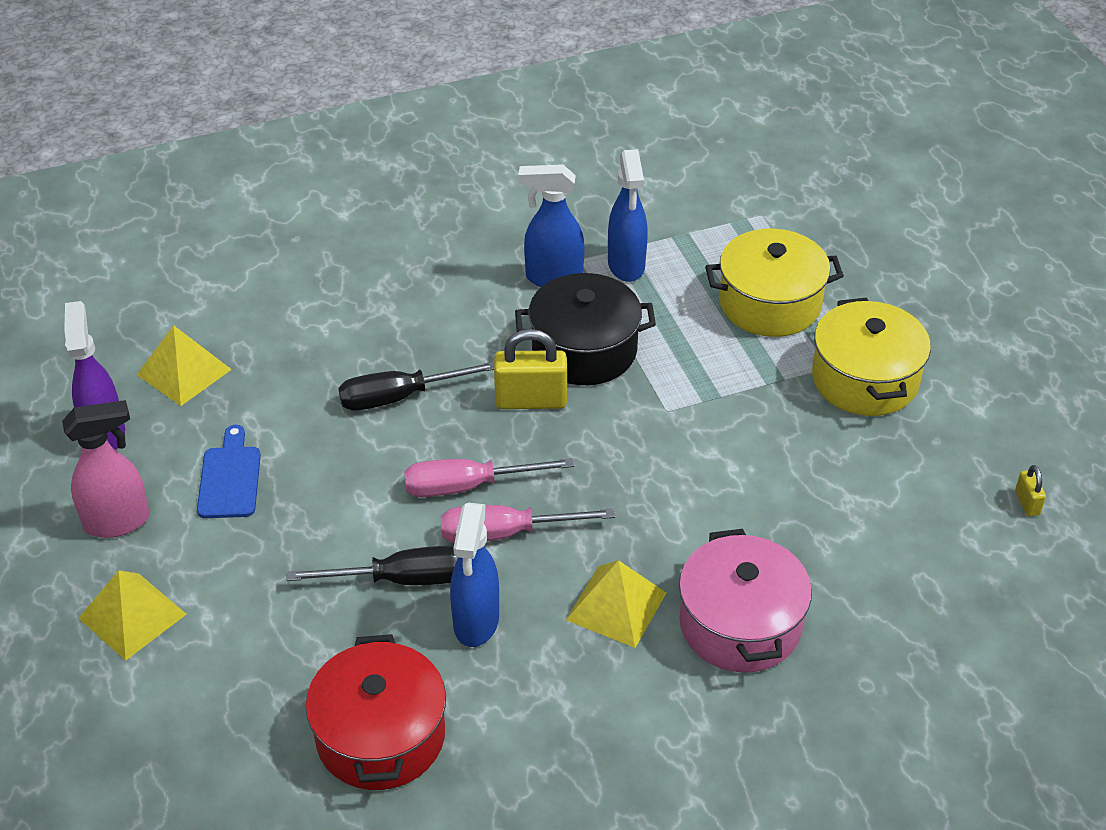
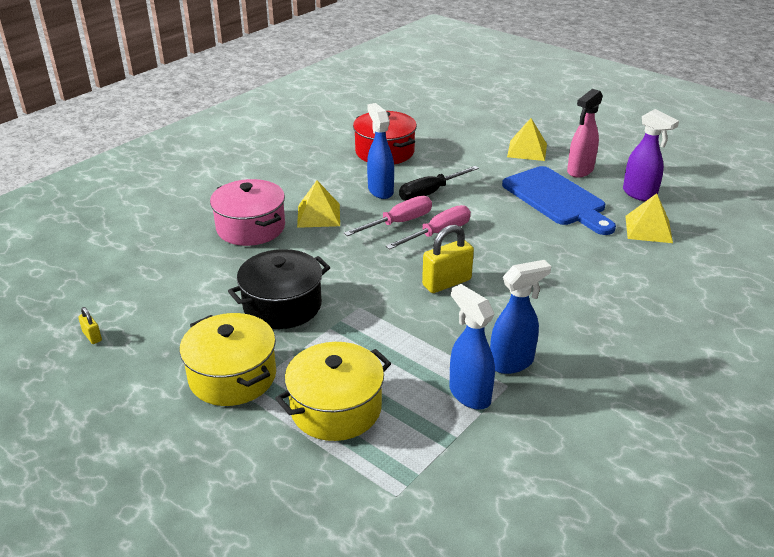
camera: 150 degrees right, 10 degrees down
blue cutting board [197,425,261,518] -> blue cutting board [502,166,616,235], size x1.87
black screwdriver [338,362,494,411] -> none
black pot [515,273,656,385] -> black pot moved to [228,249,330,329]

